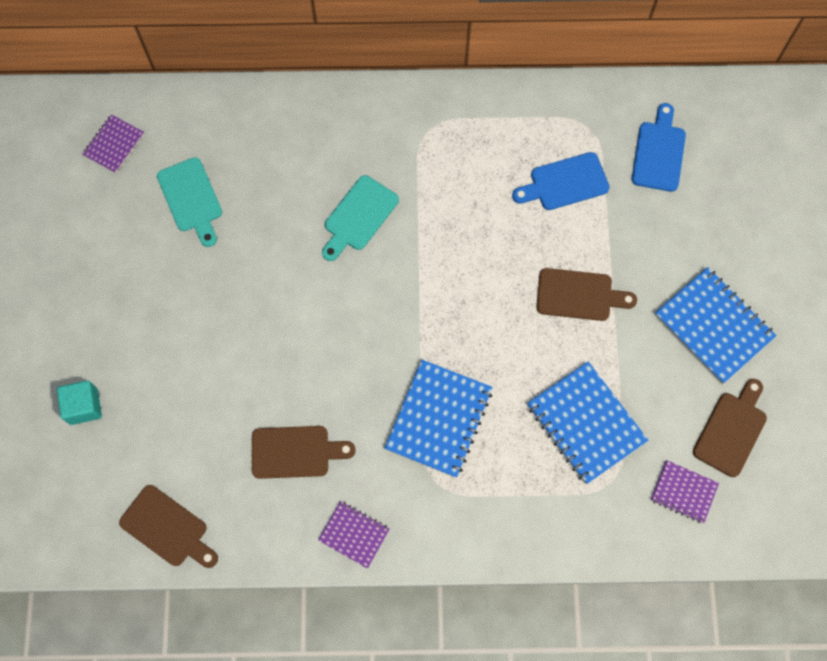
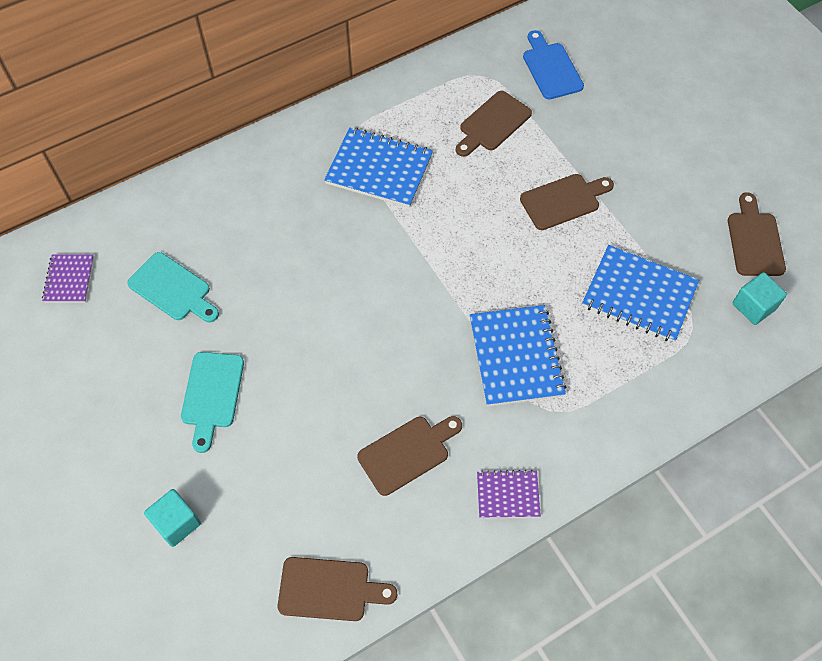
camera: 30 degrees left, 10 degrees down
turquoise cutting board [322,175,399,261] -> turquoise cutting board moved to [181,352,244,453]
blue cutting board [512,152,610,210] -> brown cutting board [456,91,532,157]
purple notebook [651,460,719,523] -> turquoise cube [732,272,787,325]
blue notebook [655,267,777,384] -> blue notebook moved to [324,128,433,208]

